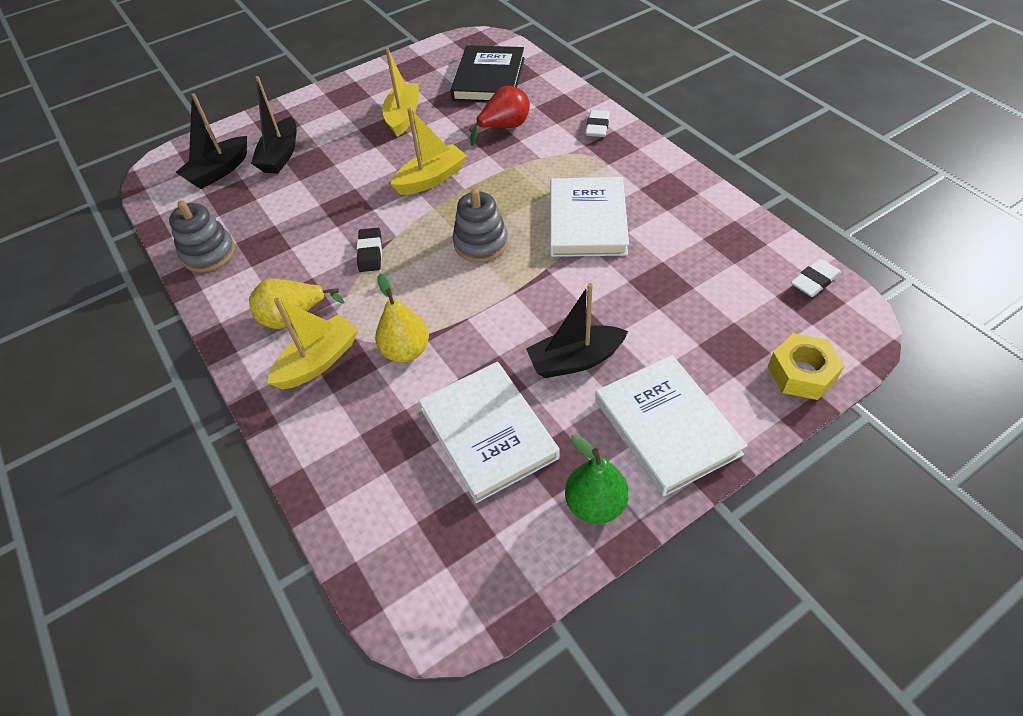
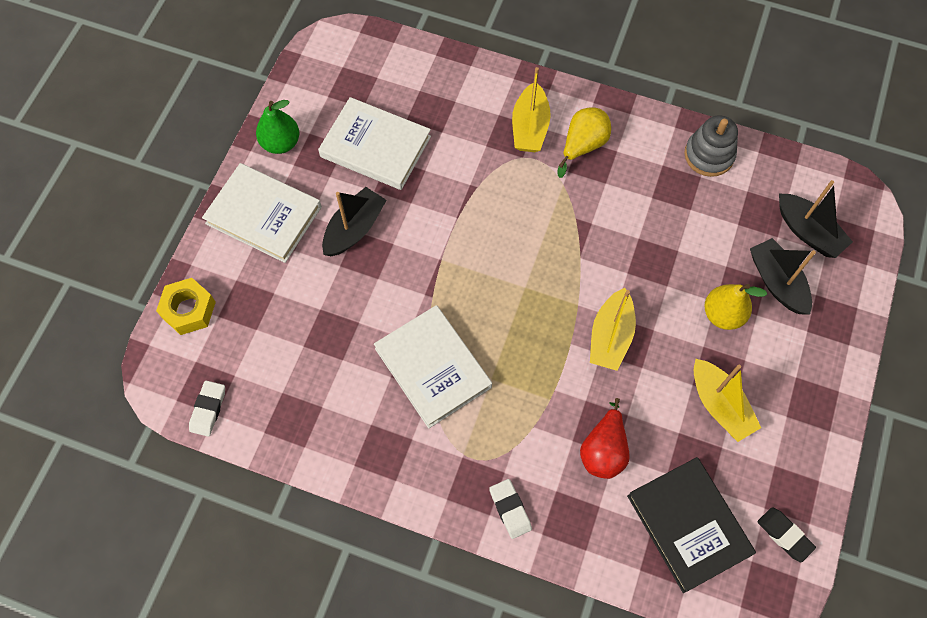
camera: 140 degrees right, 15 degrees up
black boat [176,93,247,189] -> black boat turned 135 degrees clockwise [779,180,853,258]
black eraser [357,228,382,272] -> black eraser moved to [757,507,816,562]
yellow pear [375,274,429,362] -> yellow pear moved to [704,284,767,330]
grey stacking toy [453,189,508,262] -> none

